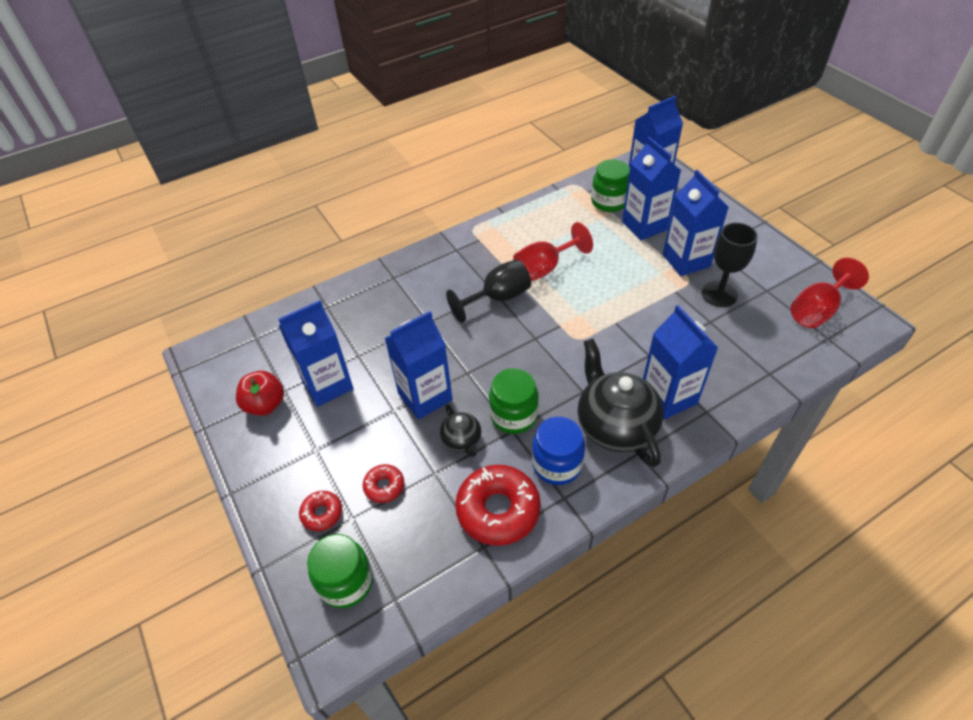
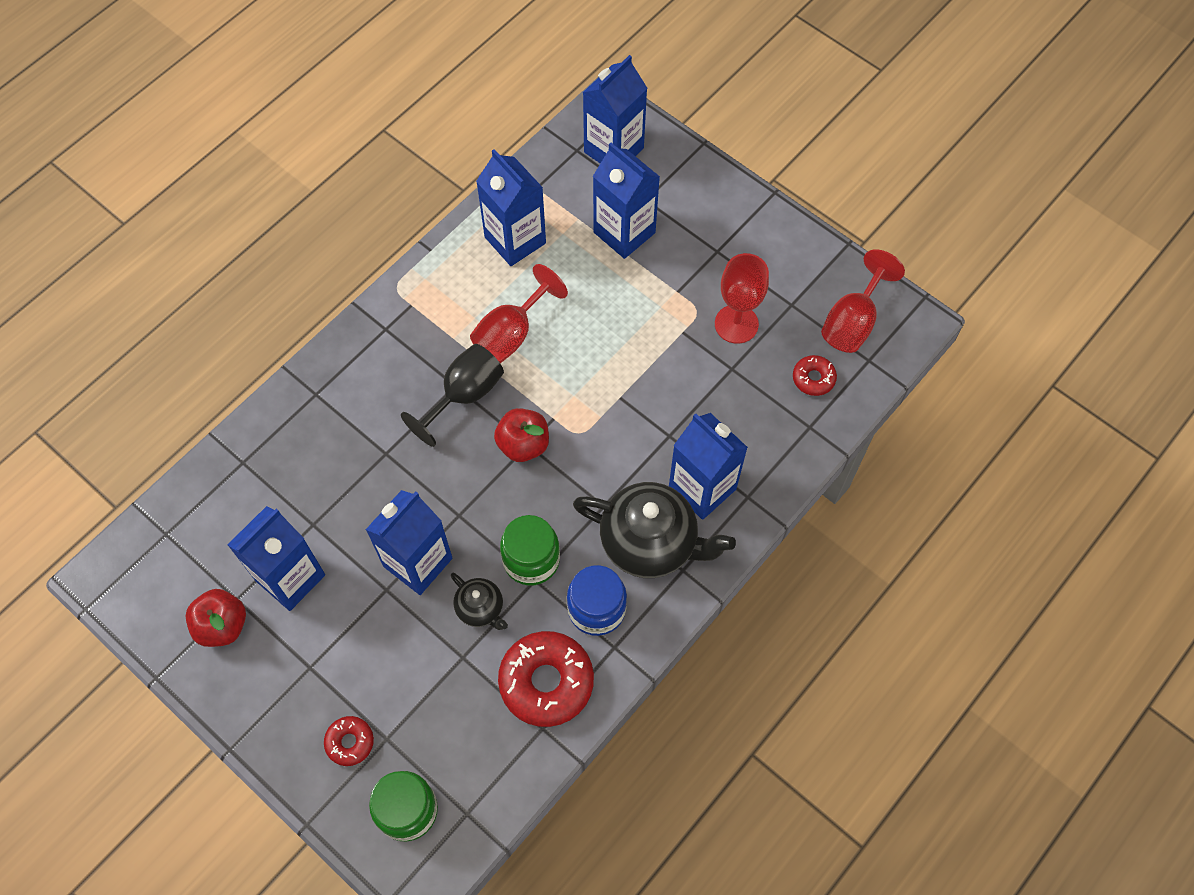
camera: 20 degrees left, 15 degrees up
red donut [363,464,404,503] -> red donut moved to [793,355,837,396]
black teapot [577,338,664,467] -> black teapot turned 150 degrees clockwise [573,482,736,578]
green jar [591,159,630,212] -> none
blue carton [663,170,729,276] -> blue carton moved to [476,149,546,266]
black goblet [702,223,758,307] -> red goblet [715,253,769,344]
none -> red apple [494,408,549,462]

